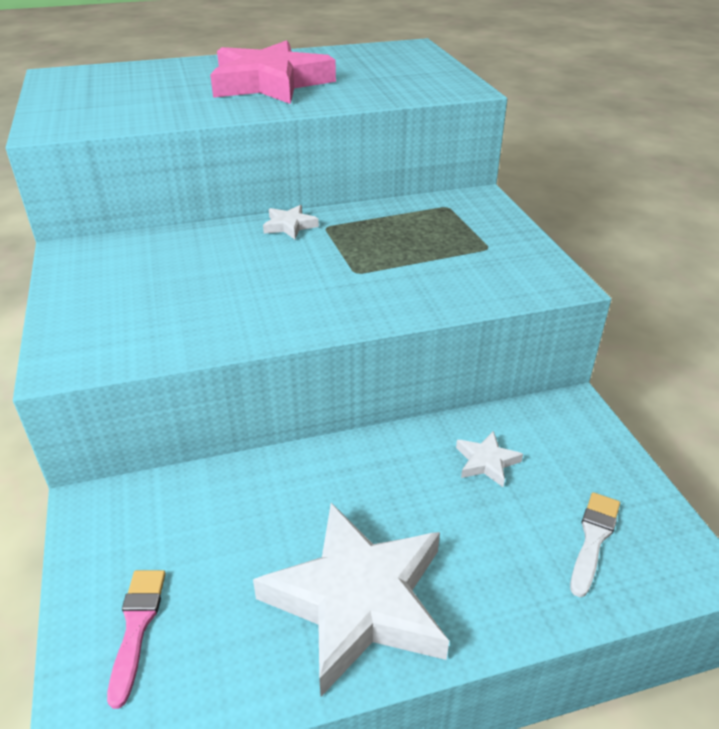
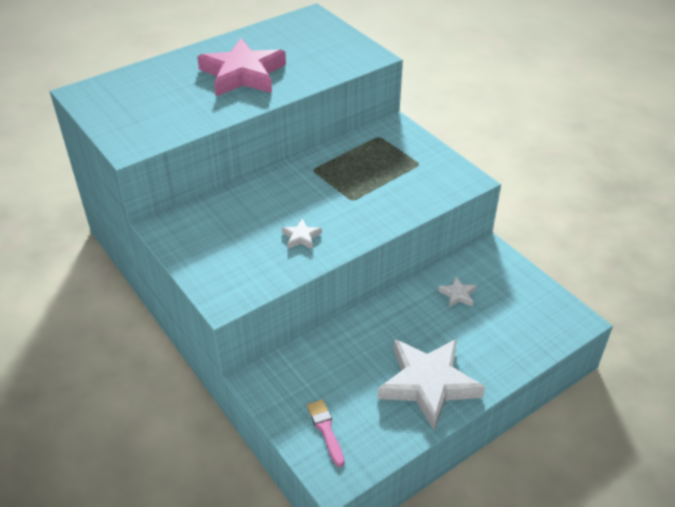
camera: 20 degrees left, 5 degrees up
white star [263,205,319,239] -> white star moved to [282,218,322,249]
white brush [570,492,620,597] -> none

